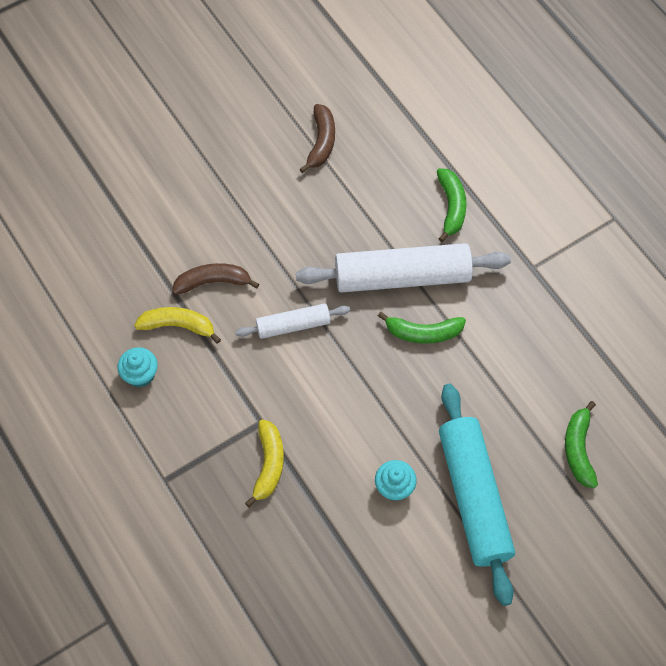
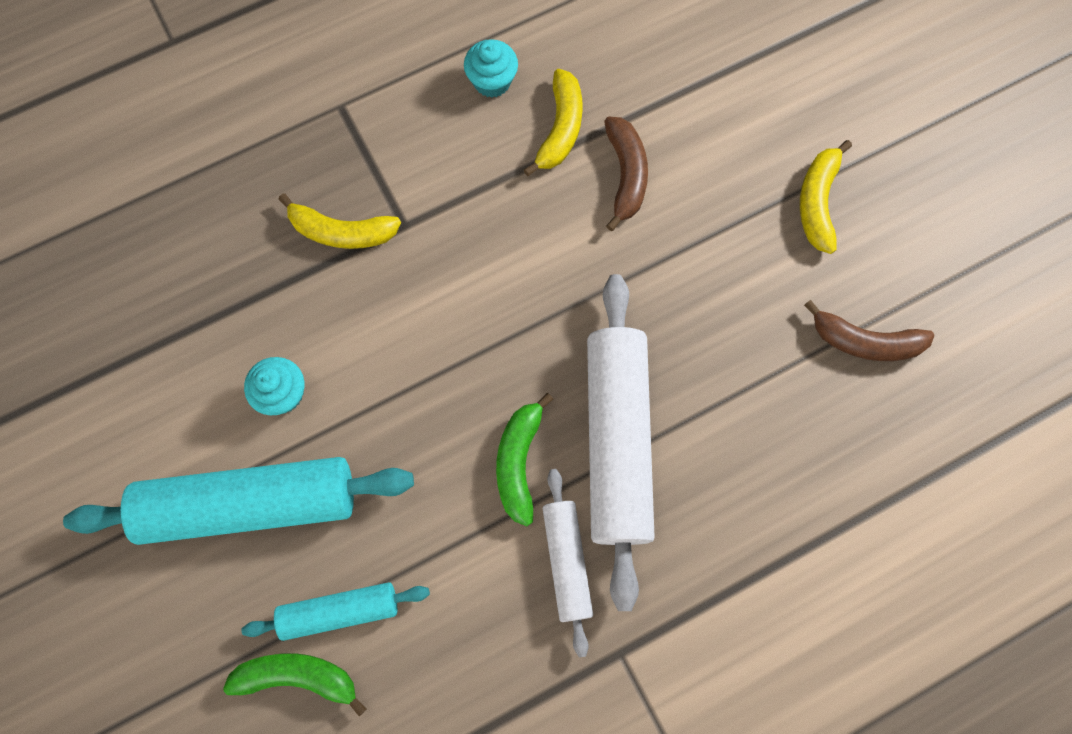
camera: 95 degrees right, 10 degrees up
white rolling pin [235,303,350,339] -> white rolling pin moved to [542,469,593,657]
green banana [437,168,467,242] -> none
none -> turquoise rolling pin [241,582,430,641]
none -> yellow banana [800,140,852,254]

